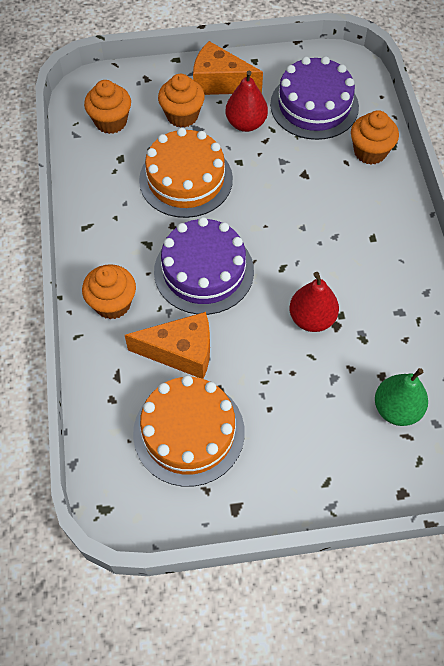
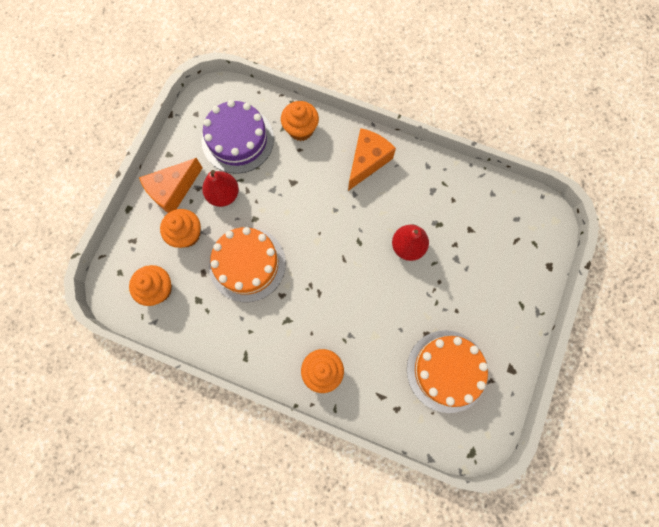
camera: 60 degrees left, 15 degrees up
orange cheese [125,312,210,379] -> orange cheese moved to [348,128,396,191]
purple cake [154,217,254,315] -> none
green pear [375,368,428,426] -> none

